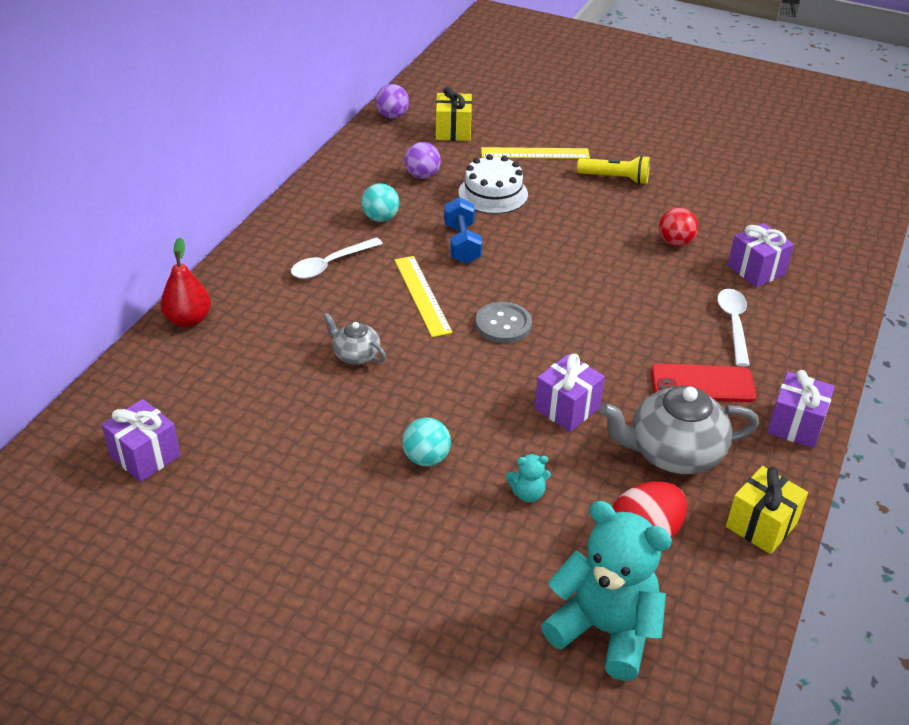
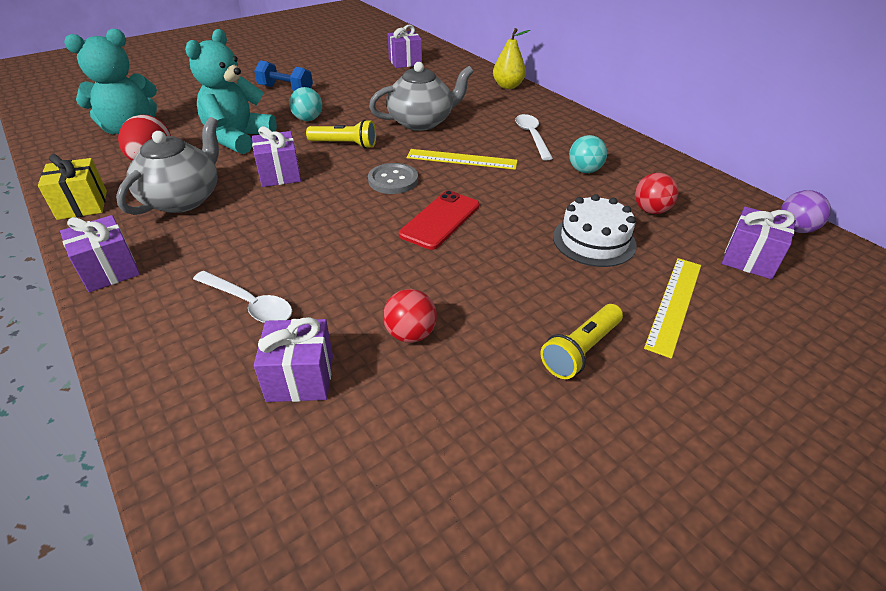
camera: 120 degrees right, 0 degrees up
red pear [161,238,211,327] -> yellow pear [493,28,530,89]
grey teapot [323,313,386,365] -> grey teapot [369,62,474,131], size x1.87
purple ball [405,142,441,179] -> red ball [635,173,679,214]
yellow gift [436,87,472,141] -> purple gift [722,207,796,279]
blue dumbbell [444,197,482,264] -> blue dumbbell moved to [254,60,313,91]
turquoise teddy bear [506,454,551,502] -> turquoise teddy bear [185,29,277,154], size x2.38
red phone [651,363,756,402] -> red phone moved to [399,191,479,250]
none -> yellow flashlight [306,119,376,149]

